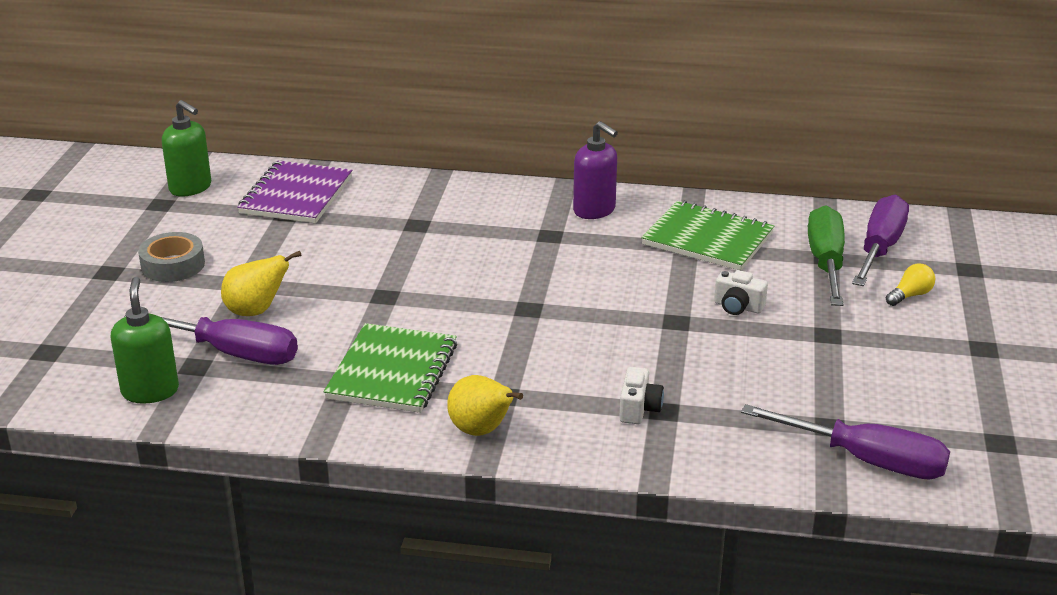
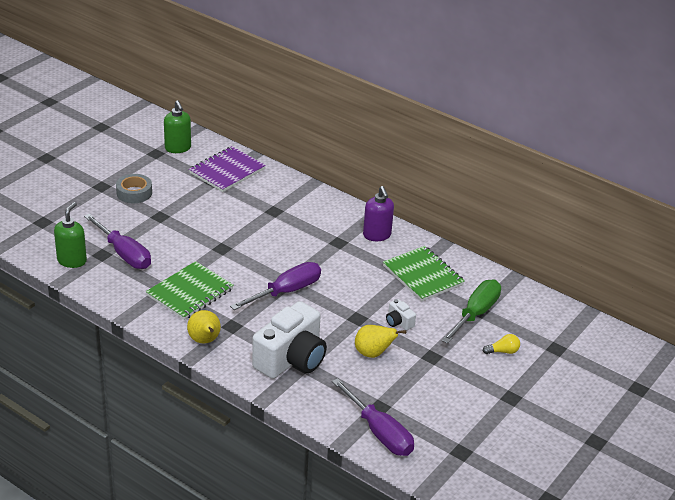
camera: 25 degrees right, 5 degrees up
yellow pear [221,251,302,316] -> yellow pear moved to [355,325,406,358]
white camera [619,367,664,424] -> white camera [252,301,327,379], size x2.39
purple screwdriver [852,195,909,286] -> purple screwdriver moved to [230,262,321,310]

